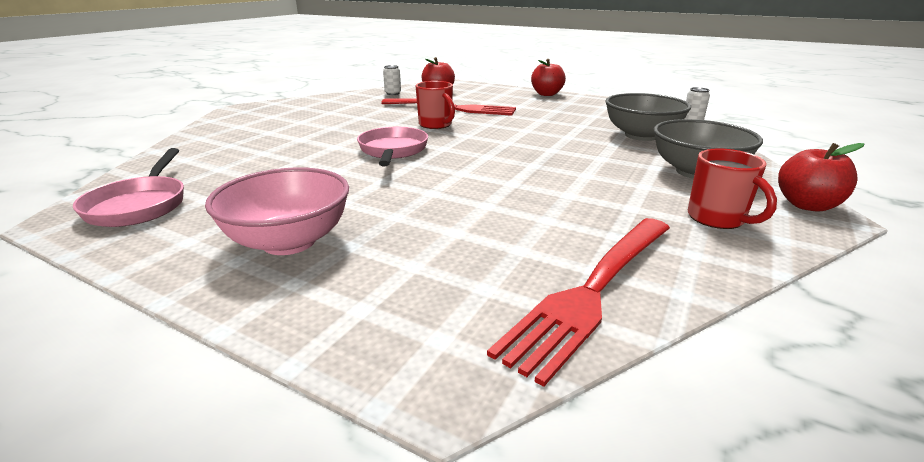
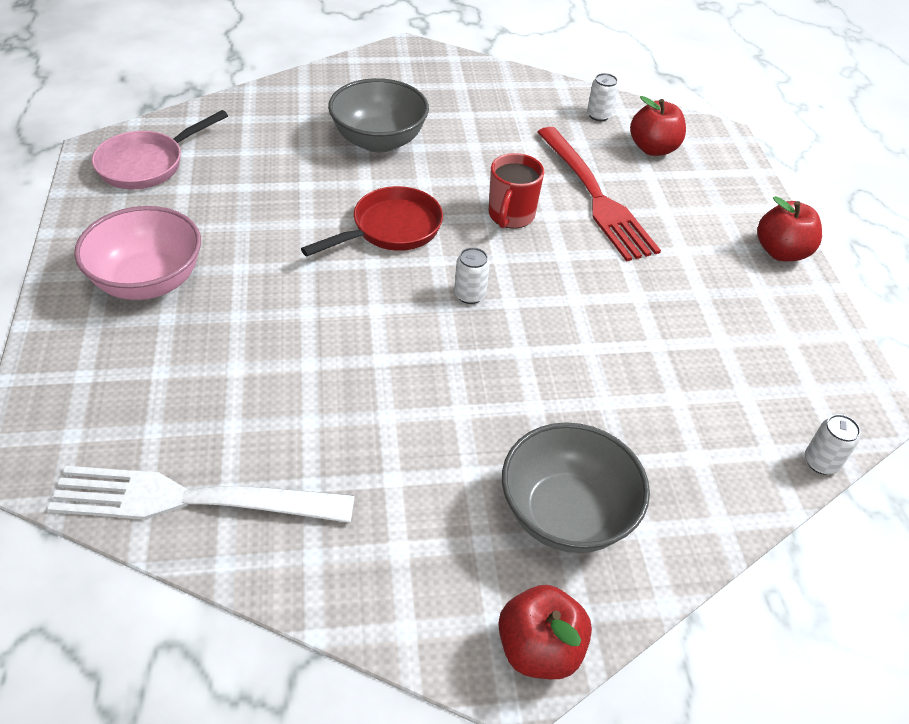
camera: 50 degrees right, 20 degrees up
pink pan [357,127,428,166] -> red pan [301,186,443,256]
red fork [487,218,670,387] -> white fork [48,466,355,523]
grey bowl [605,93,691,141] -> grey bowl moved to [328,78,429,153]
red mug [688,148,777,229] -> none
none -> white can [454,247,490,304]

